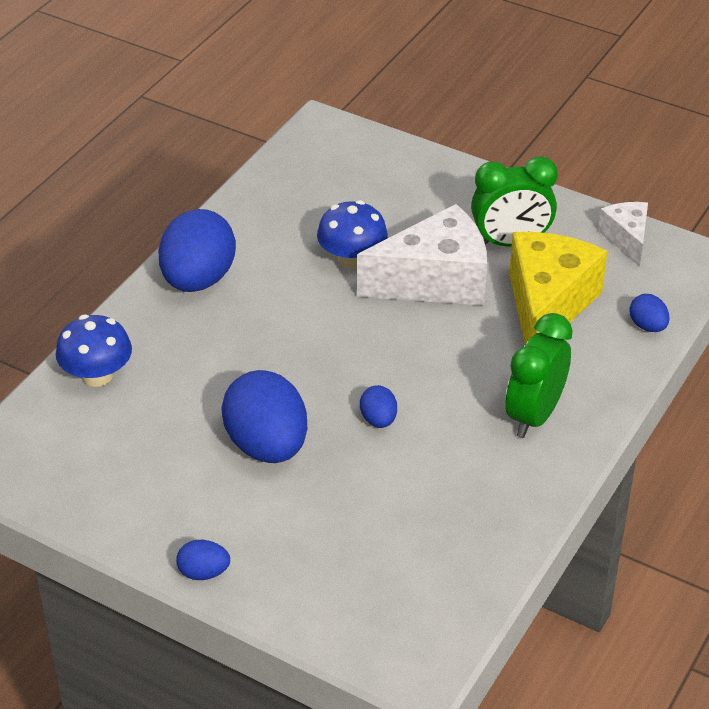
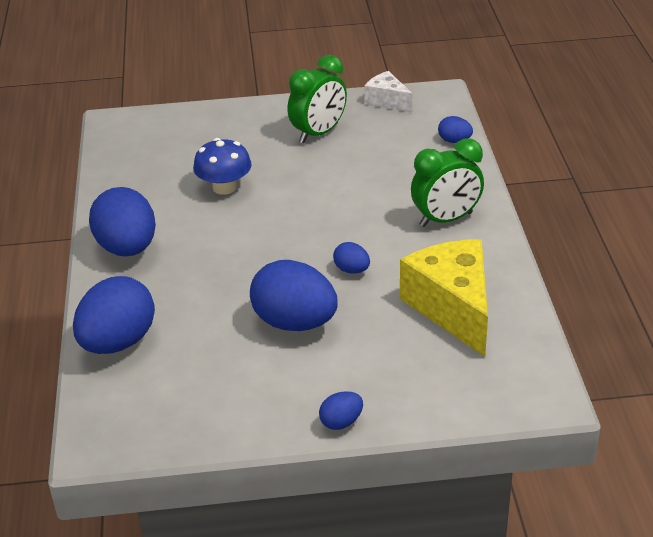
camera: 35 degrees left, 5 degrees down
blue mushroom [56,315,132,387] -> blue egg [73,276,155,354]
white cheese [357,204,487,306] -> none
green clock [505,313,573,438] -> green clock turned 105 degrees counterclockwise [411,138,484,227]
yellow cheese [509,232,607,344] -> yellow cheese moved to [400,239,488,357]

